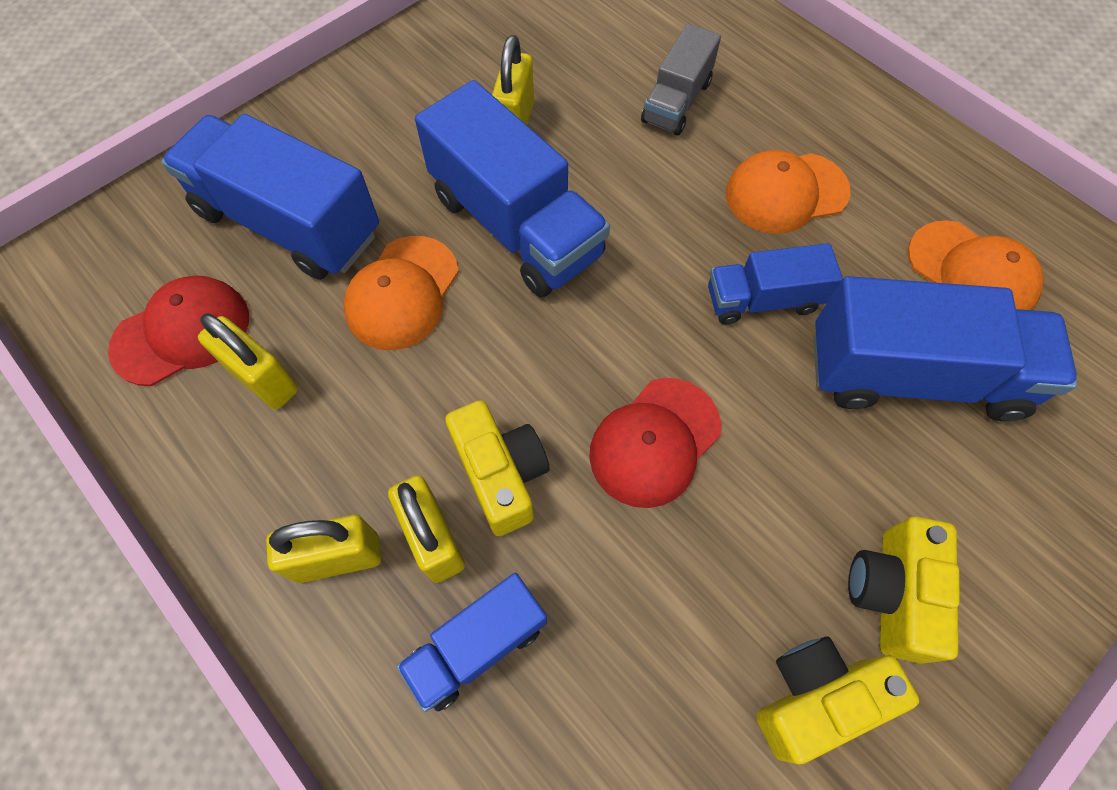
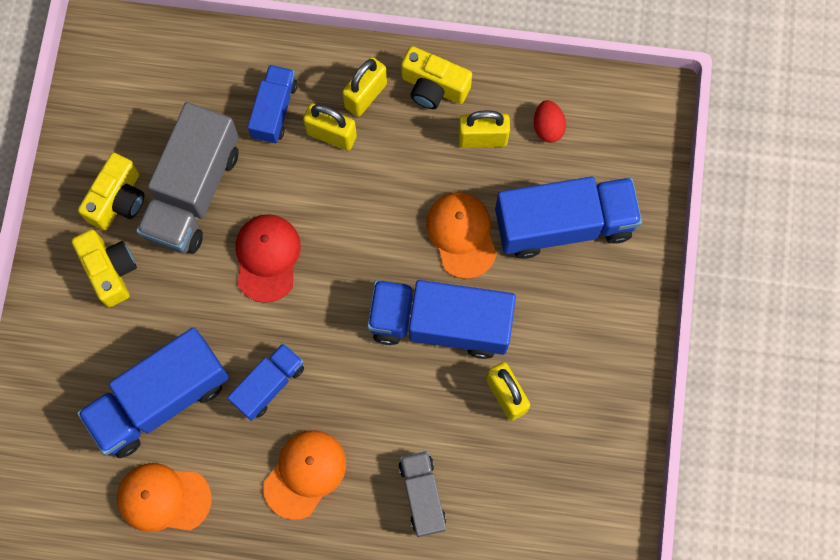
camera: 140 degrees right, 10 degrees up
red cap [108,275,249,386] -> red egg [534,100,566,143]
yellow camera [445,400,550,536] -> yellow camera moved to [401,46,472,109]
none -> grey truck [136,102,239,254]

